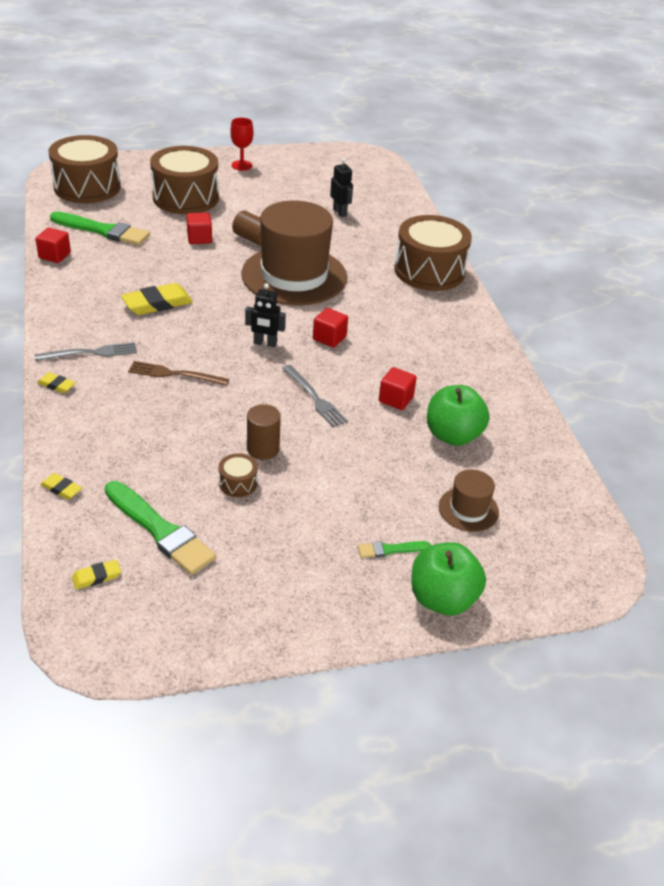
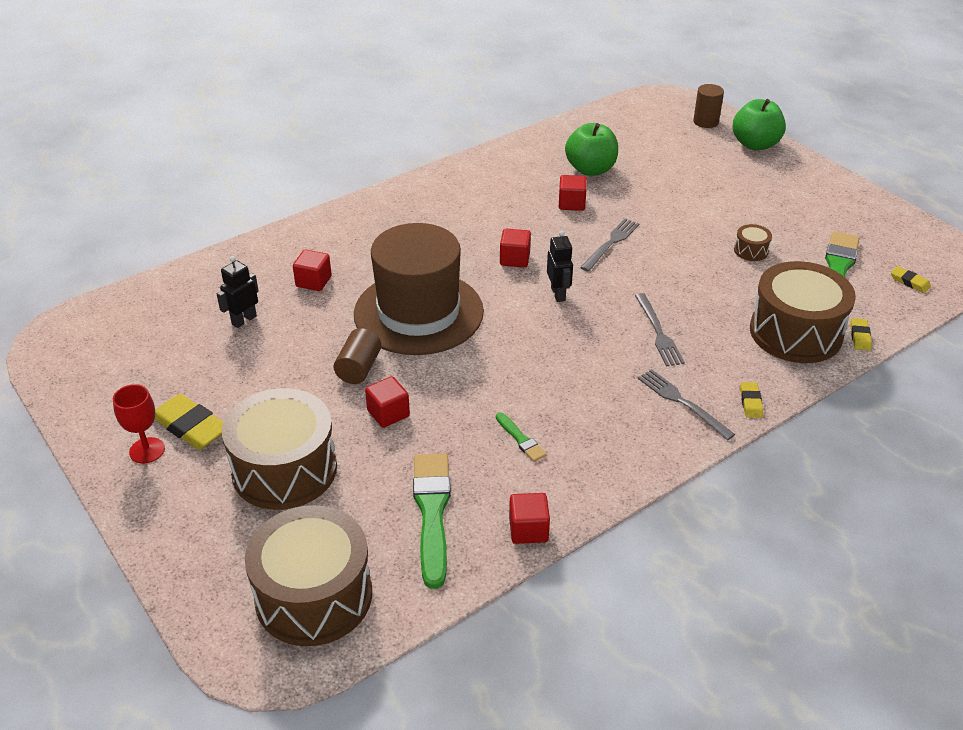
camera: 110 degrees left, 0 degrees up
yellow eraser [121,283,193,315] -> yellow eraser moved to [155,394,223,450]
brown fork [128,361,229,386] -> grey fork [635,293,685,367]
brown cylinder [247,404,281,460] -> brown cylinder moved to [693,84,724,128]
green brush [358,541,431,558] -> green brush moved to [496,412,546,462]
brown drum [394,215,472,291] -> brown drum moved to [750,261,856,363]
brown hat [439,469,499,532] -> none
none -> red cube [293,249,332,291]

